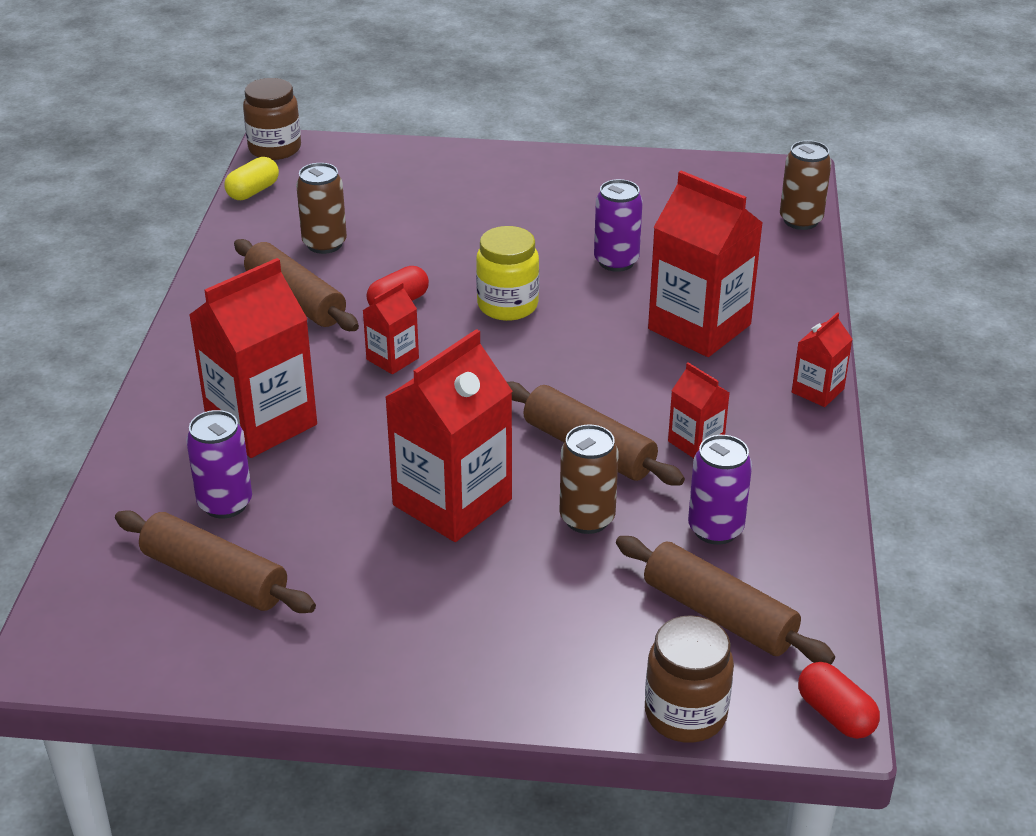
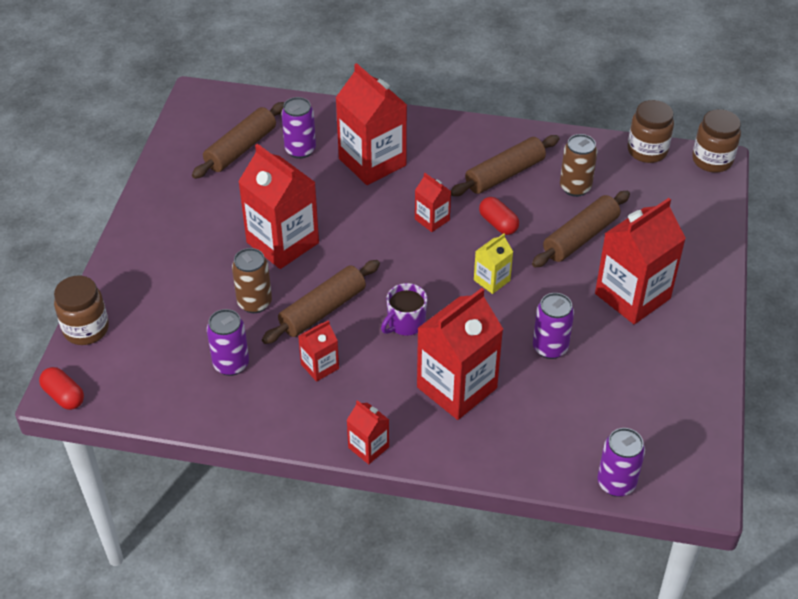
camera: 95 degrees right, 10 degrees up
yellow capsule [225,157,279,200] -> brown jar [627,100,674,163]
yellow jar [476,226,539,321] -> yellow carton [474,234,513,294]
brown rolling pin [616,536,835,664] -> brown rolling pin moved to [532,191,630,268]
brown can [780,140,831,230] -> purple can [598,428,645,497]
red capsule [798,662,880,739] -> red capsule turned 75 degrees clockwise [39,367,84,410]
none -> purple mug [381,283,427,336]
none -> red carton [595,198,686,324]

